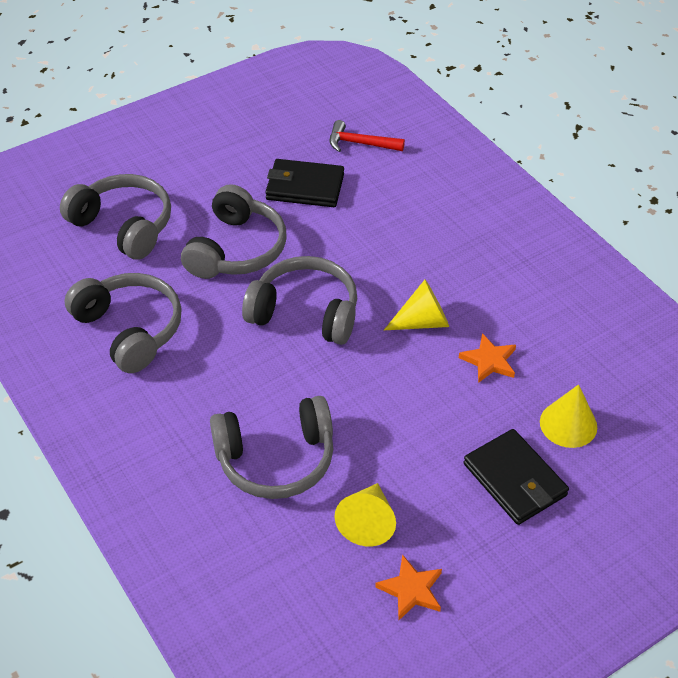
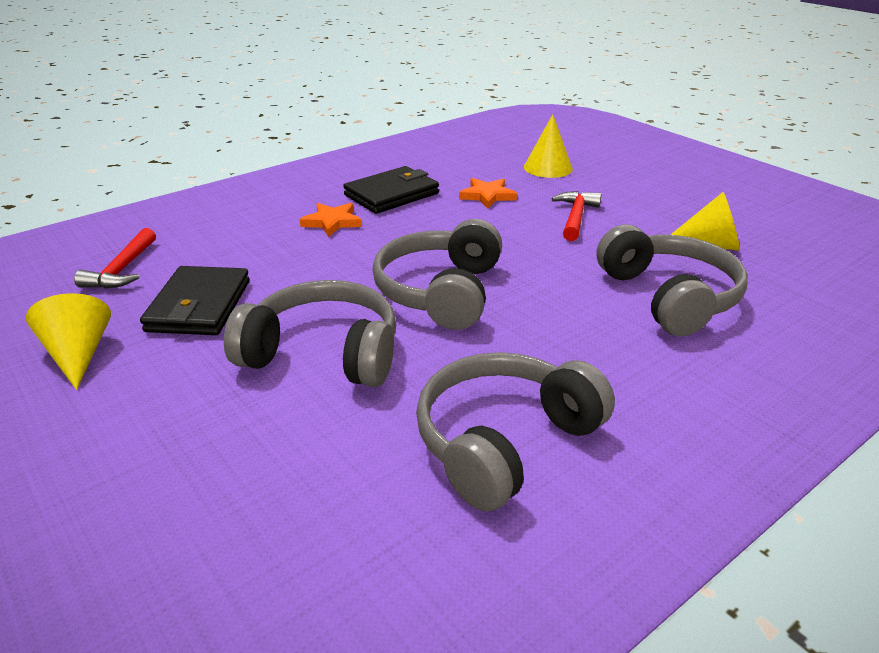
camera: 95 degrees left, 15 degrees down
grey headphones [60,174,171,260] -> none
orange star [375,554,442,620] -> orange star moved to [300,203,362,237]
yellow cone [384,279,449,330] -> yellow cone moved to [26,293,111,390]
black wallet [464,429,569,525] -> black wallet moved to [343,166,439,214]
none -> red hammer [552,191,602,241]

